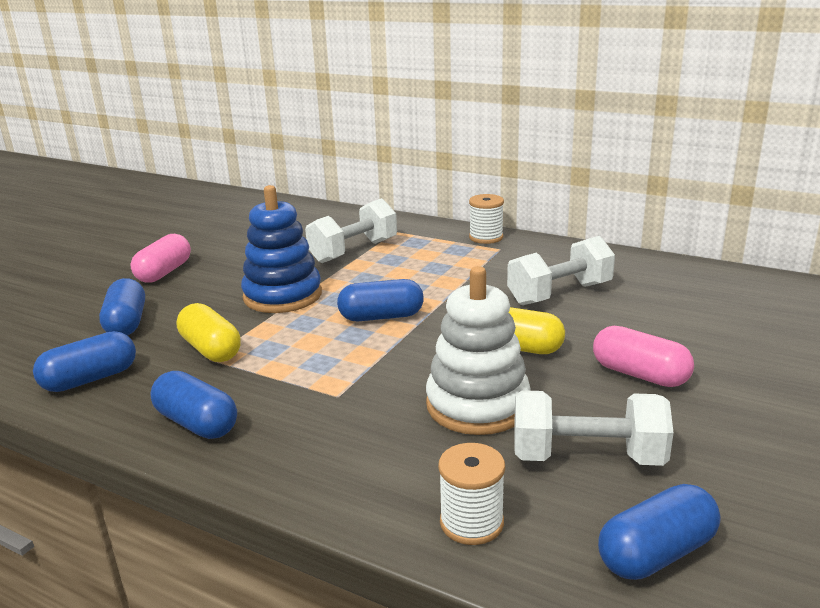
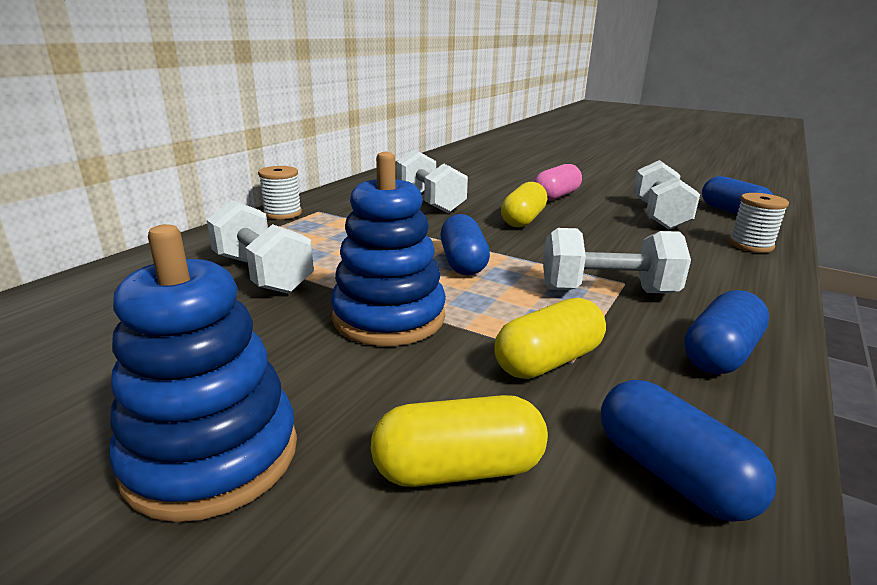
camera: 90 degrees left, 0 degrees up
blue capsule [99,278,145,335] -> yellow capsule [371,395,548,487]
pink capsule [130,234,191,283] -> blue stacking toy [109,224,297,522]
white stacking toy [426,266,531,435] -> none
none -> white dumbbell [543,228,691,294]

